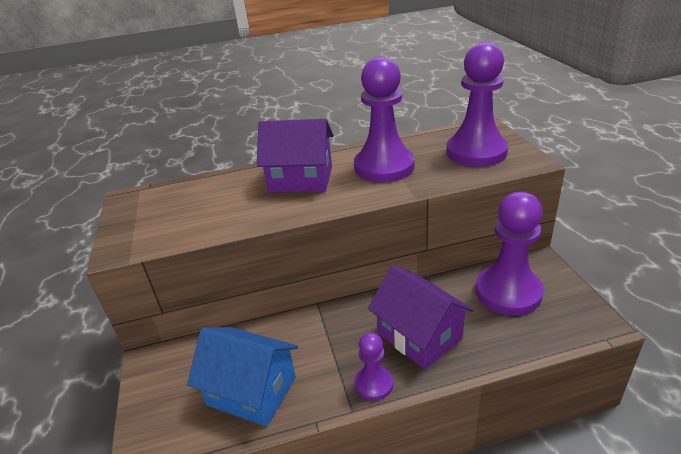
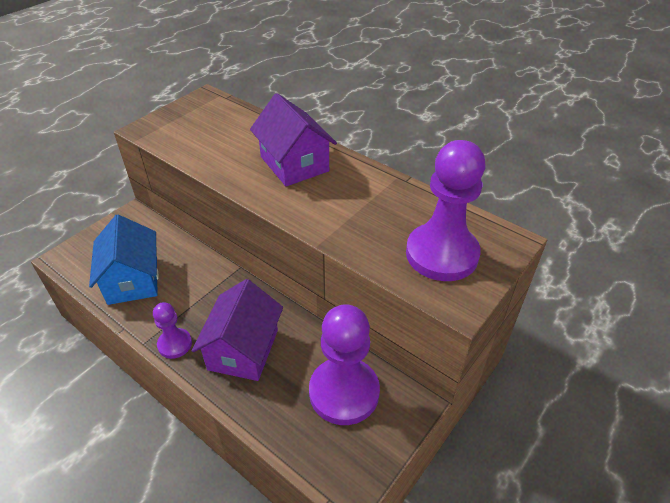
camera: 50 degrees right, 10 degrees up
purple pawn [354,57,415,182] -> none

